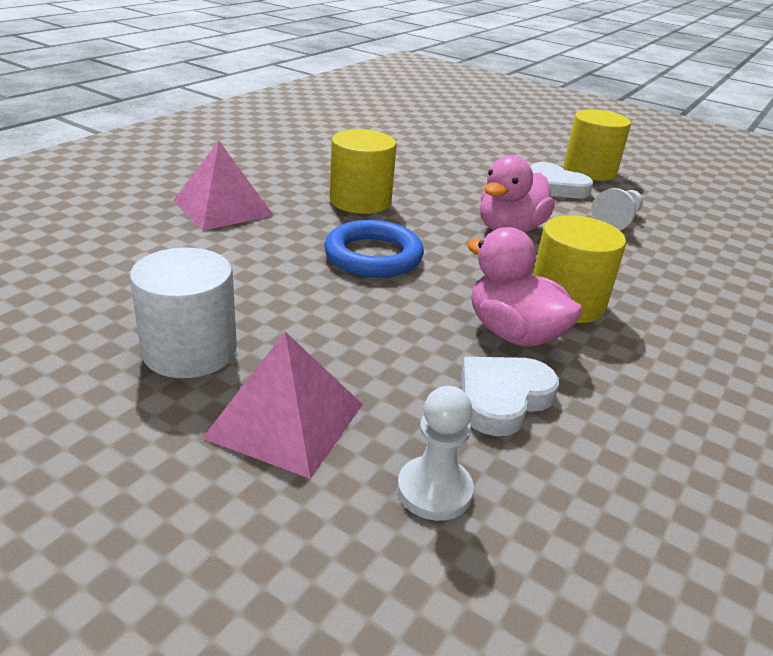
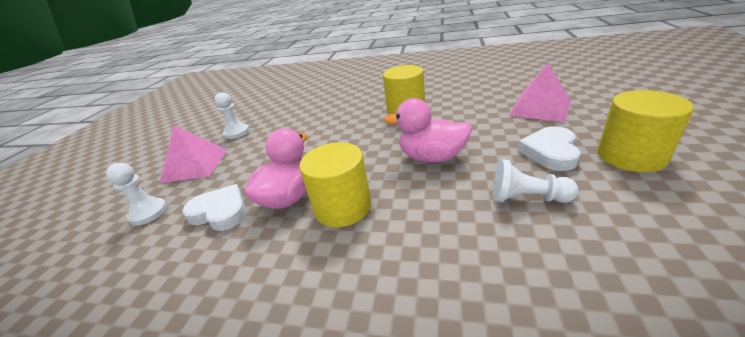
camera: 75 degrees right, 0 degrees up
white cylinder [130,248,237,378] -> white pawn [214,92,249,139]
pink pyramid [173,141,274,231] -> pink pyramid moved to [509,63,571,122]
blue ring [324,220,424,278] -> none

